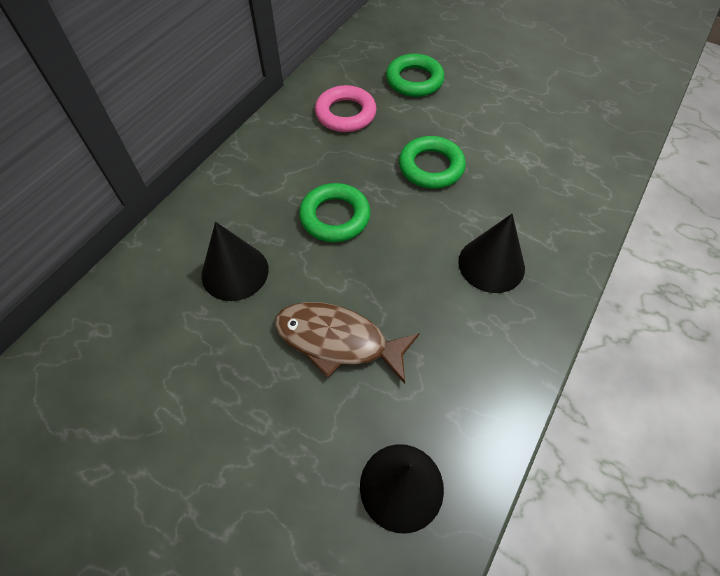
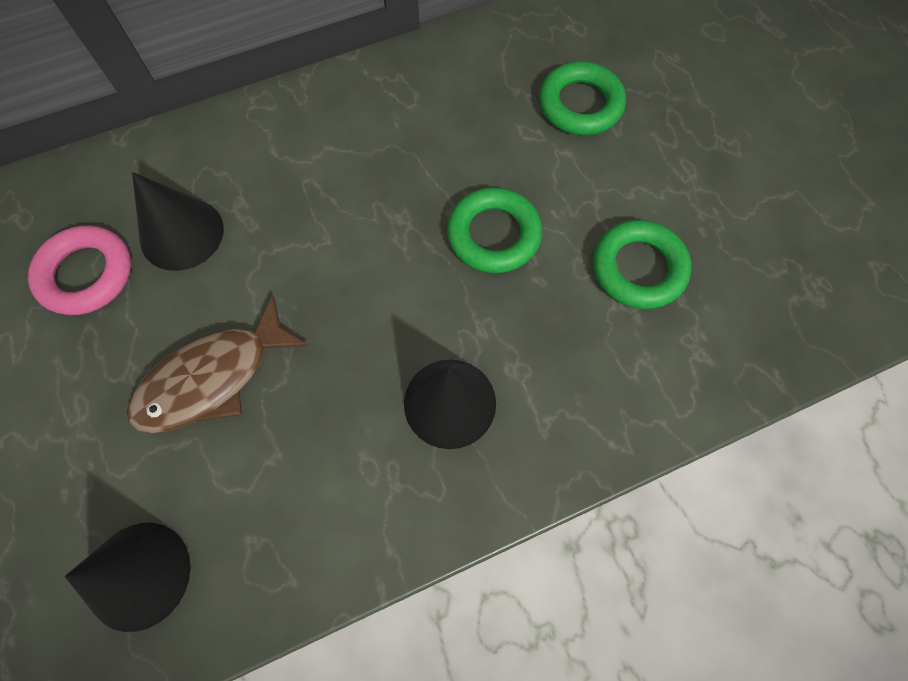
camera: 35 degrees right, 10 degrees up
brown fish [275,302,420,384] -> brown fish turned 90 degrees counterclockwise [127,296,309,433]
green ring [299,183,371,242] -> green ring moved to [593,220,691,309]
pink ring [315,85,376,132] -> pink ring moved to [28,225,131,315]

